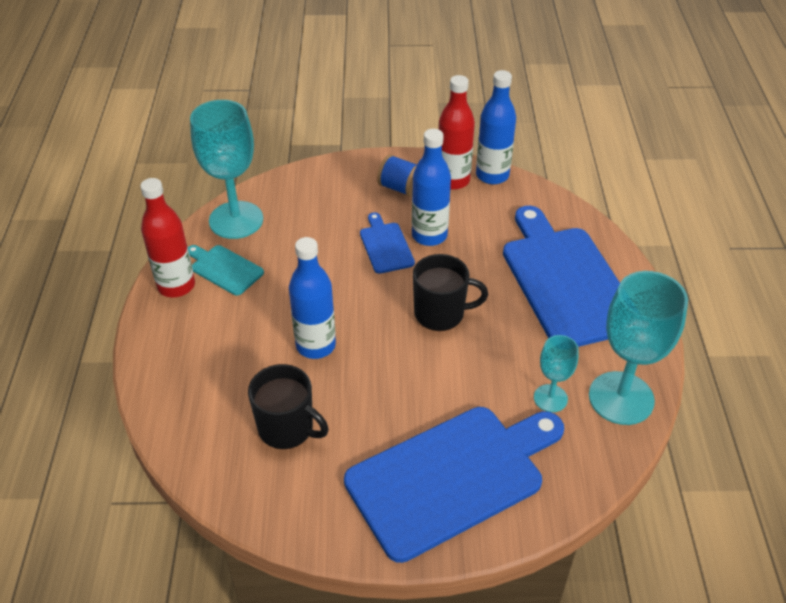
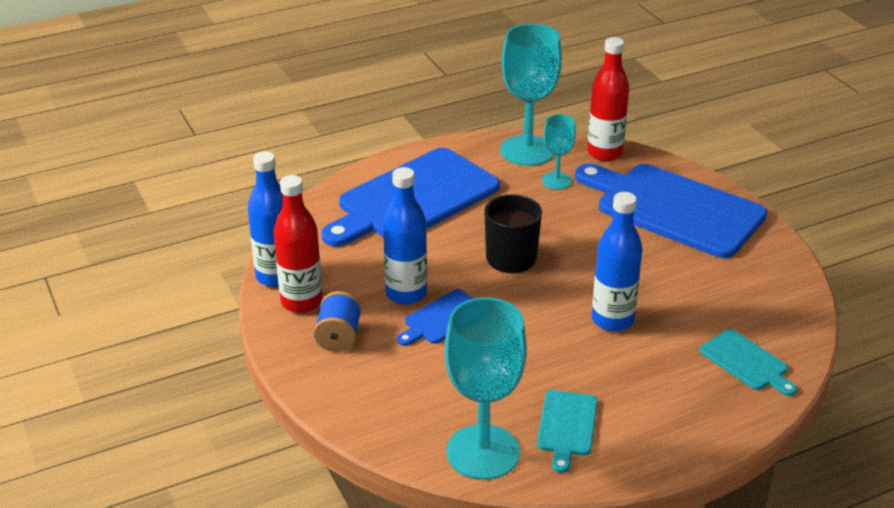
camera: 115 degrees left, 10 degrees down
red bottle [140,178,195,298] -> red bottle moved to [587,37,629,161]
black mug [248,364,329,449] -> none
none -> turquoise cutting board [700,329,797,396]

